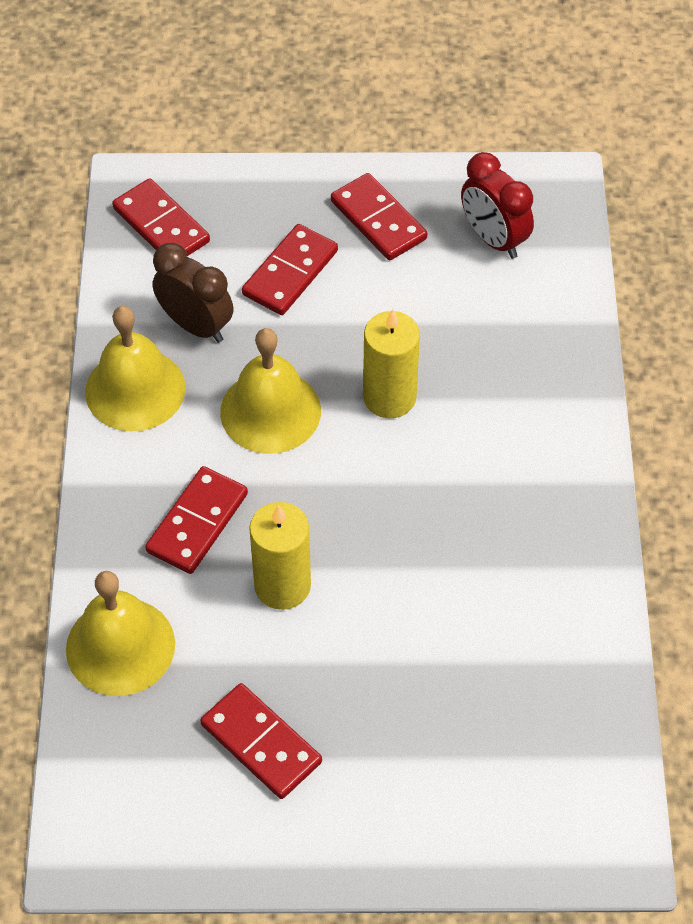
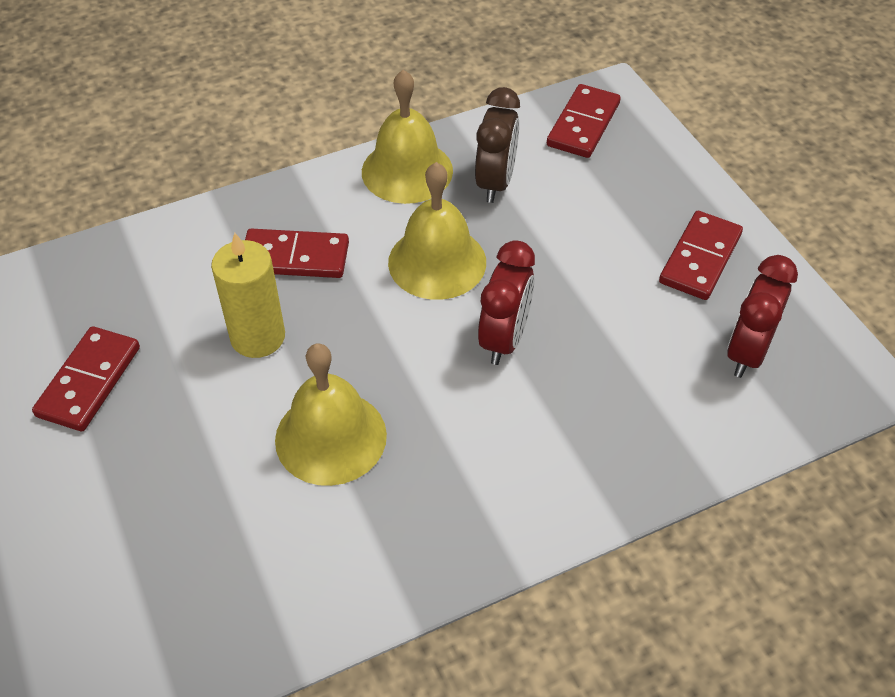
camera: 65 degrees right, 5 degrees down
yellow bell [66,571,175,696] -> yellow bell moved to [275,343,387,486]
red domino [242,224,338,315] -> none
yellow candle [363,309,420,418] -> red clock [478,240,535,365]

